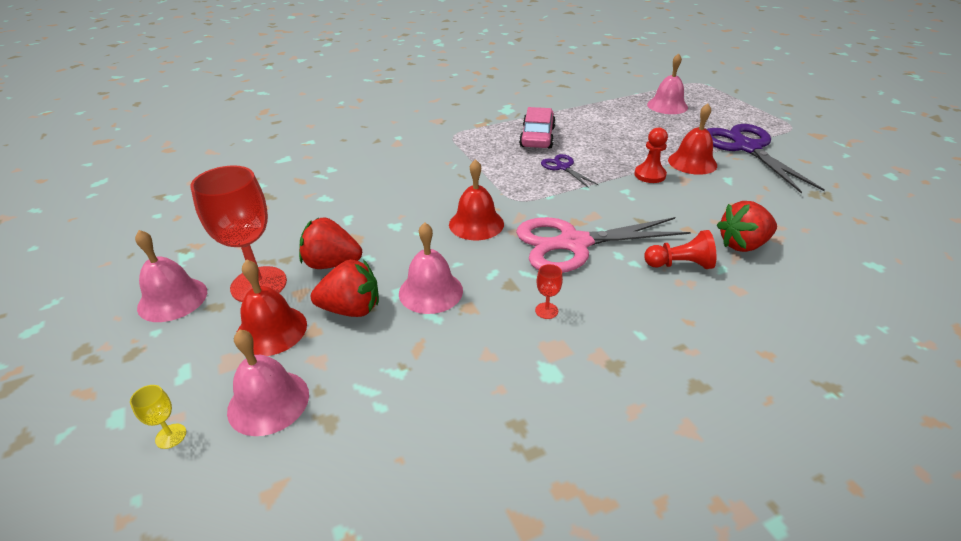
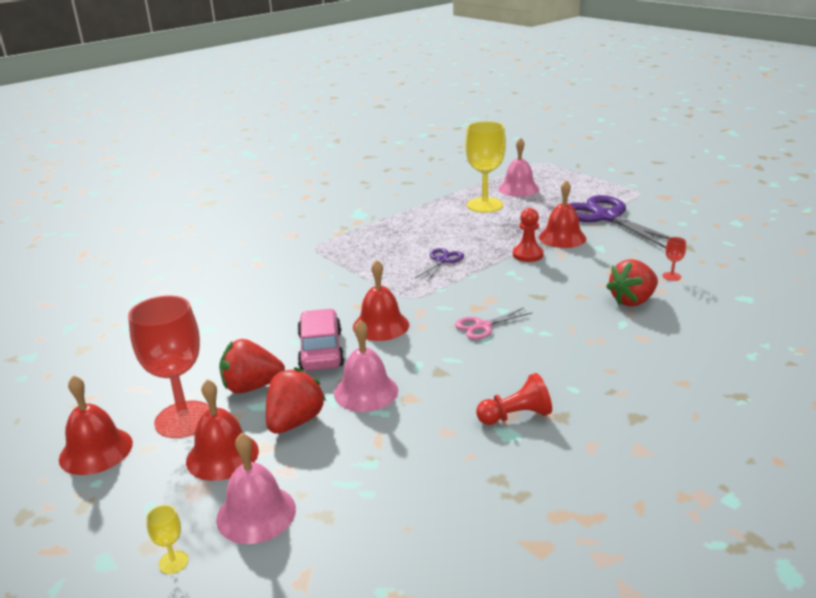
camera: 15 degrees left, 10 degrees down
pink bell [135,230,207,322] -> red bell [59,375,133,475]
red strawberry [311,259,379,317] -> red strawberry turned 45 degrees counterclockwise [266,367,326,434]
pink scissors [516,217,691,273] -> pink scissors [455,308,533,340], size x0.48
pink car [519,107,556,149] -> pink car moved to [297,309,345,371]
red goblet [535,264,563,319] -> red goblet moved to [662,237,686,281]
purple scissors [541,154,598,188] -> purple scissors turned 75 degrees clockwise [415,248,464,281]
red pawn [644,230,716,269] -> red pawn moved to [476,373,552,425]
none -> yellow goblet [465,121,506,213]

